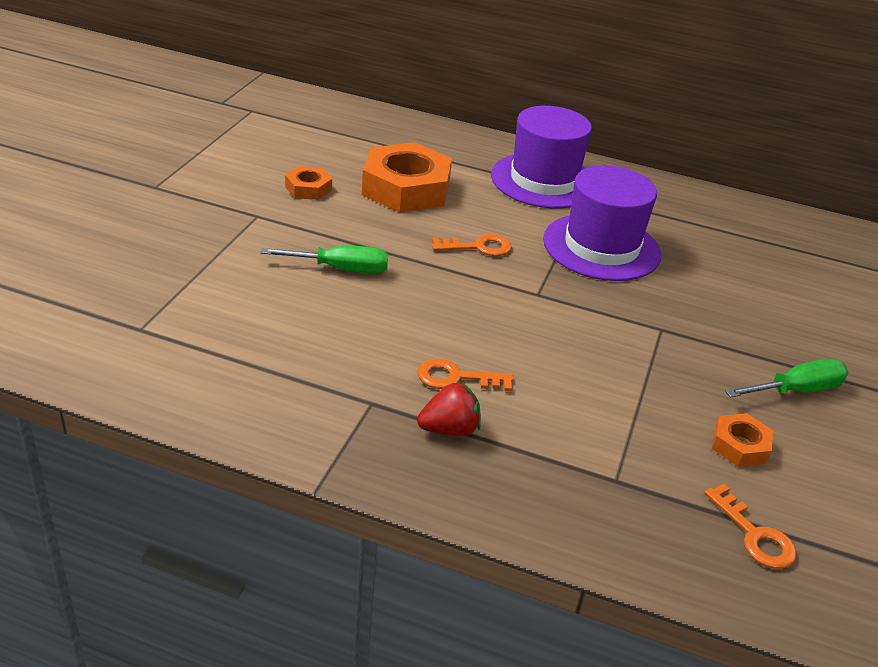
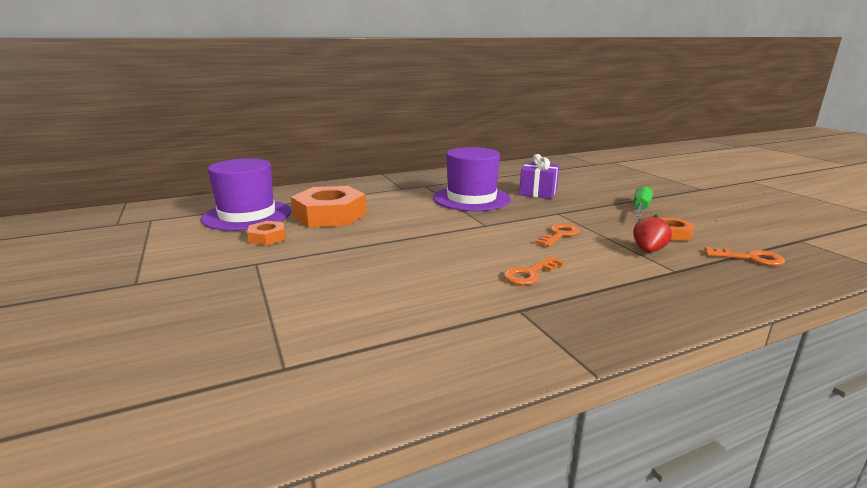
camera: 40 degrees left, 15 degrees down
green screwdriver [260,246,388,273] -> none
red strawberry [417,382,481,436] -> red strawberry moved to [633,215,672,253]
orange key [432,234,512,256] -> orange key moved to [535,224,580,247]
purple hat [491,106,592,208] -> purple hat moved to [201,158,291,231]
none -> purple gift [519,154,559,199]

